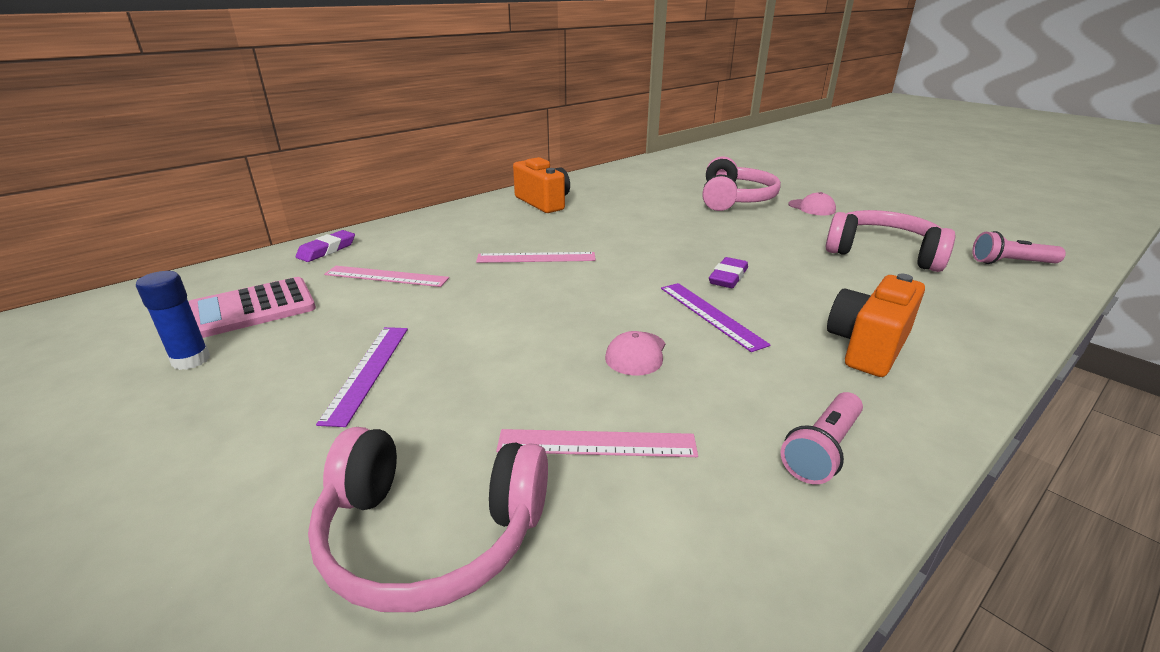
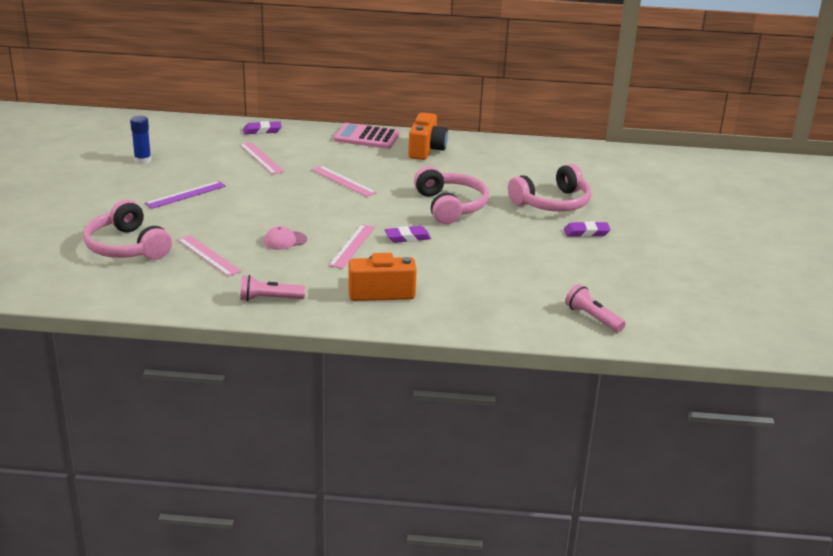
camera: 45 degrees right, 0 degrees up
pink calculator [188,277,316,338] -> pink calculator moved to [334,123,400,149]
purple ruler [661,283,771,352] -> pink ruler [328,224,375,269]
pink cap [788,192,836,215] -> purple eraser [564,221,611,237]
pink headphones [826,210,955,272] -> pink headphones moved to [414,166,489,224]

